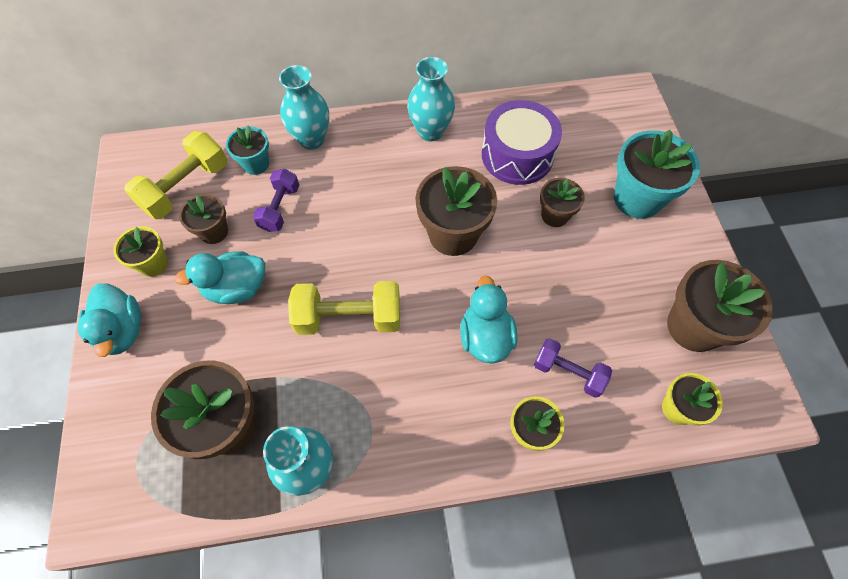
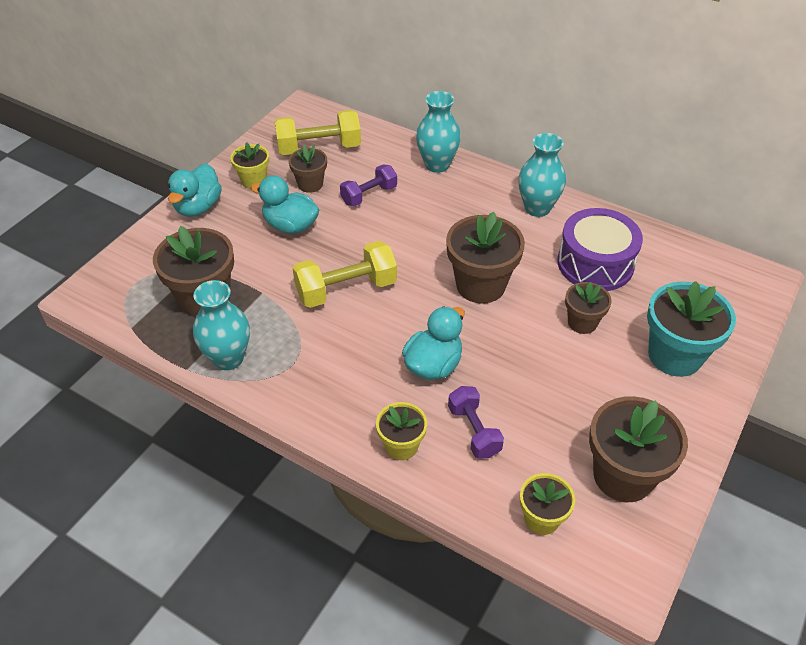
camera: 40 degrees right, 15 degrees down
turquoise flower pot [226,125,269,175] -> none
yellow dumbbell [288,281,400,335] -> yellow dumbbell turned 60 degrees counterclockwise [293,241,397,308]

